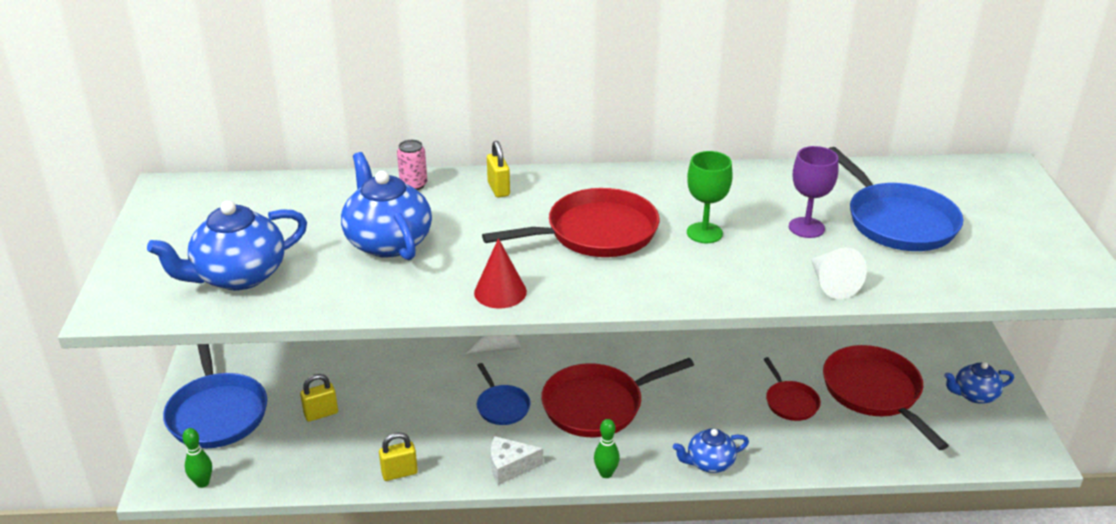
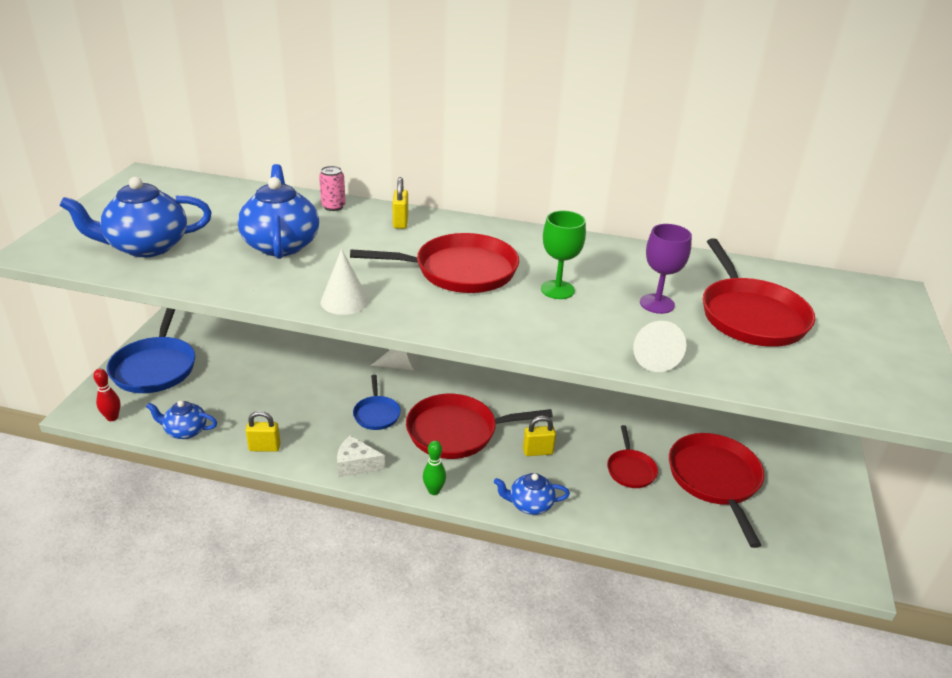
camera: 15 degrees right, 0 degrees up
green bowling pin [182,428,212,488] -> red bowling pin [93,369,120,421]
yellow padlock [300,374,338,422] -> yellow padlock moved to [523,416,556,456]
red cone [474,238,527,308] -> white cone [321,249,369,315]
blue pan [829,147,963,251] -> red pan [703,238,815,347]
blue teapot [944,362,1014,404] -> blue teapot moved to [146,401,217,439]

